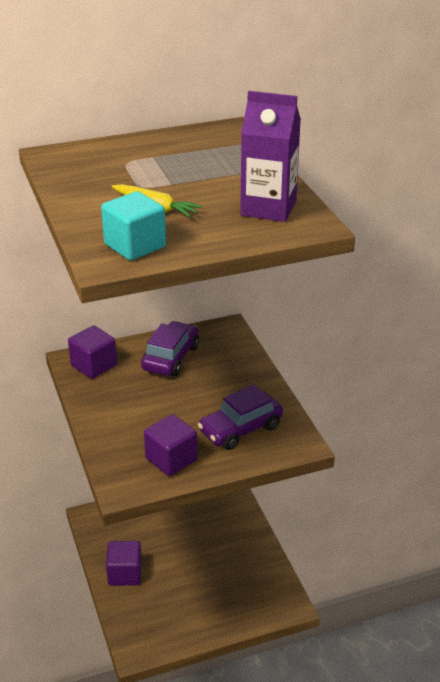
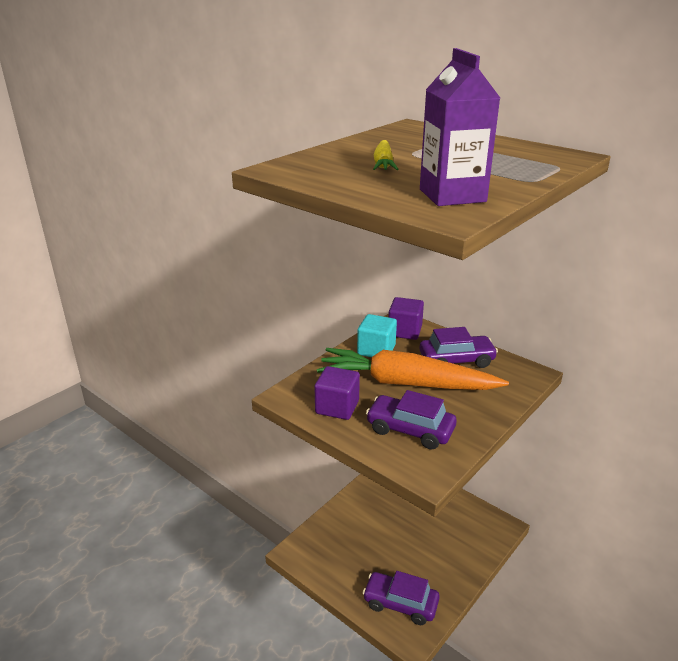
camera: 60 degrees right, 5 degrees down
turquoise cube [101,191,166,260] -> turquoise cube moved to [357,314,397,357]
purple cube [106,541,142,586] -> none
none -> orange carrot [317,348,509,390]
none -> purple car [363,571,440,625]

